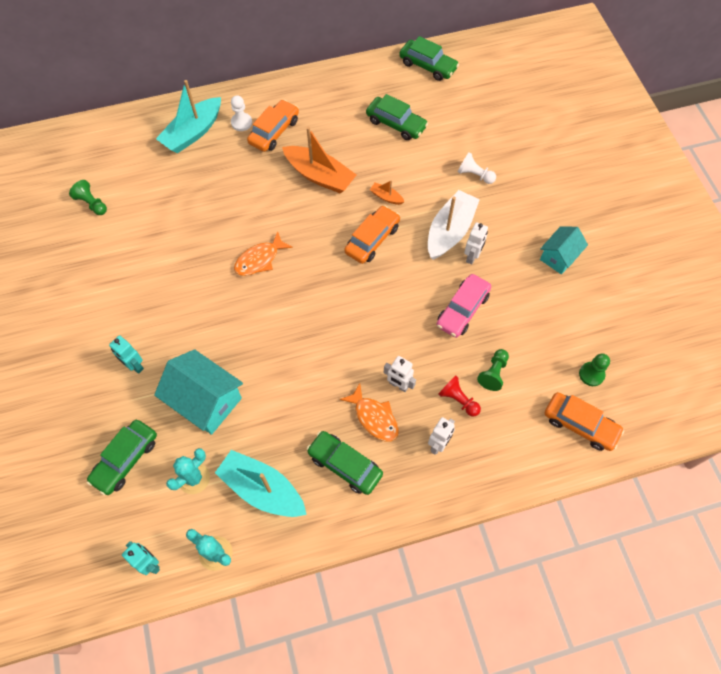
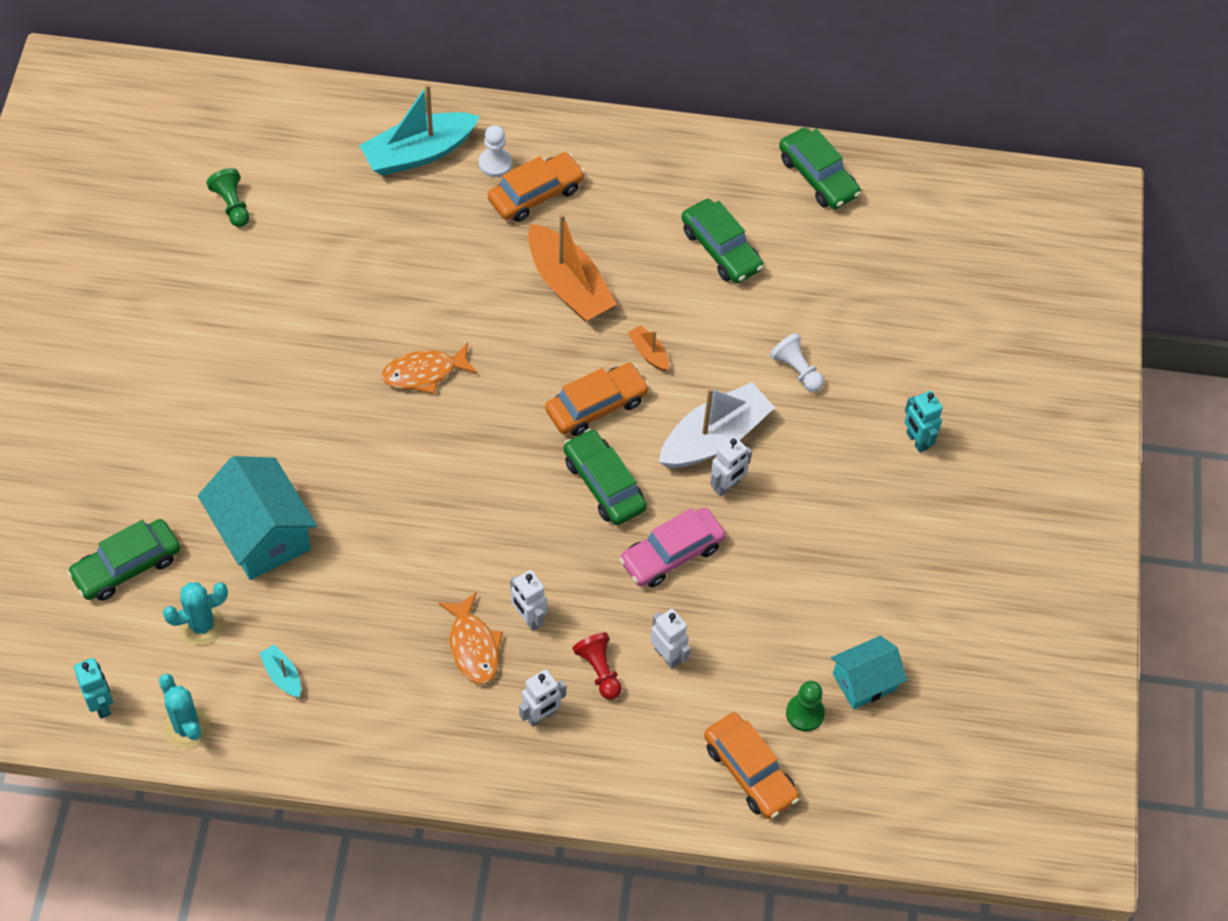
camera: 20 degrees right, 5 degrees down
turquoise robot [109,335,144,374] -> turquoise robot moved to [905,391,943,453]
turquoise boat [215,450,307,517] -> turquoise boat [259,644,301,698], size x0.45
green car [307,431,383,495] -> green car moved to [564,429,647,525]
green pawn [477,349,509,391] -> white robot [650,609,691,669]
turquoise house [540,226,588,274] -> turquoise house moved to [831,636,907,709]

